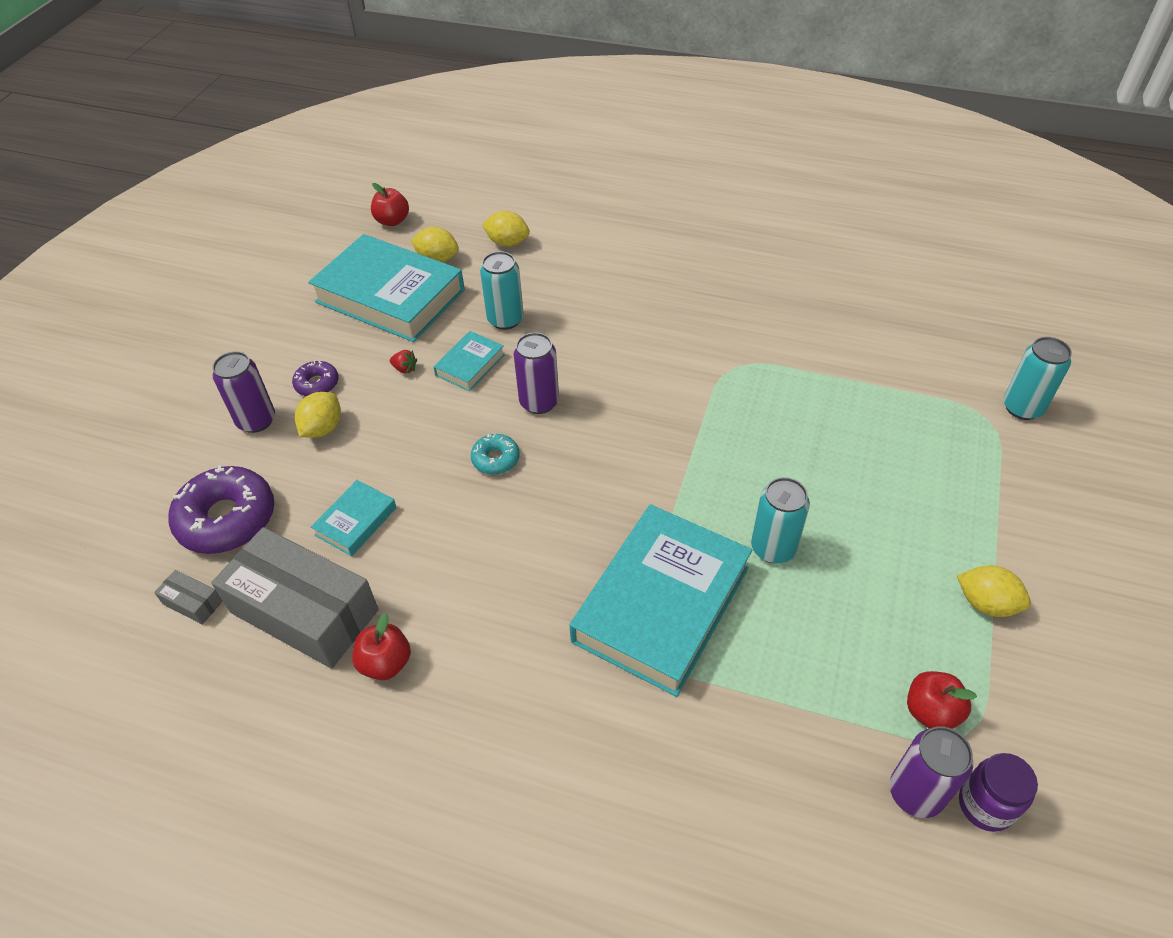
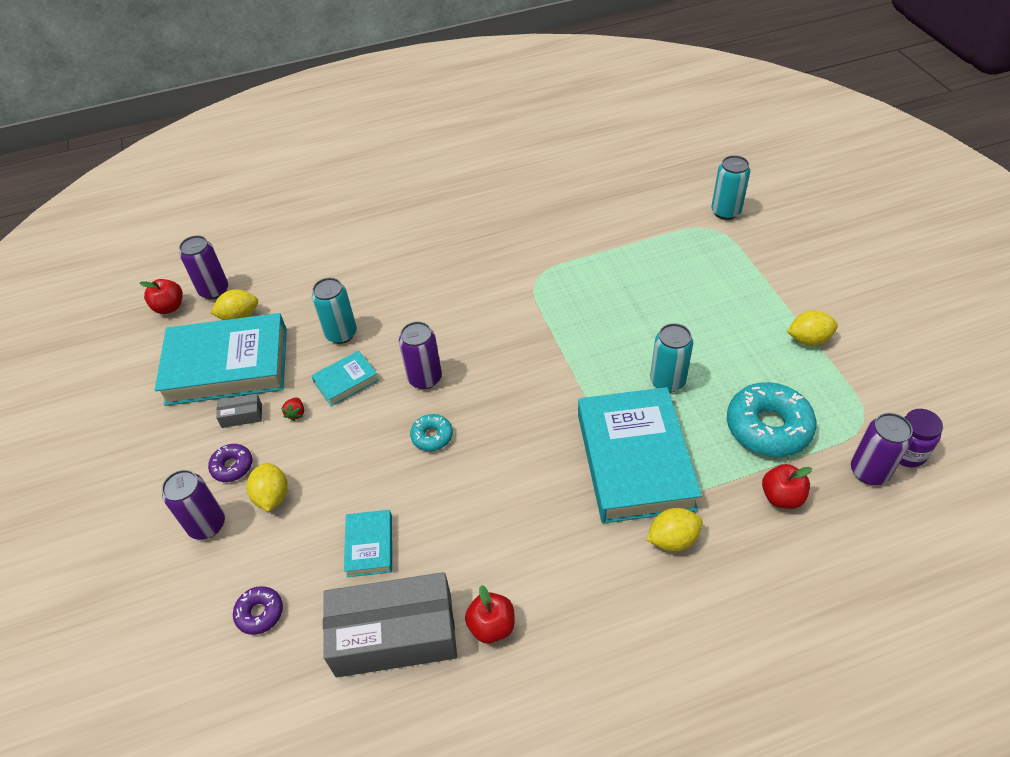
camera: 35 degrees left, 0 degrees up
grey box [154,570,223,625] -> grey box moved to [216,394,262,428]
purple donut [168,465,274,554] -> purple donut [233,586,283,635], size x0.51
red strawberry [390,350,417,374] -> red strawberry turned 105 degrees clockwise [281,397,304,421]
turquoise book [434,331,505,391] -> turquoise book turned 60 degrees clockwise [311,351,379,407]
yellow lemon [482,210,530,247] -> yellow lemon moved to [646,508,703,551]
red apple [907,671,977,729] -> red apple moved to [762,464,812,509]
none -> purple can [179,235,228,299]
none -> turquoise donut [727,382,816,457]

